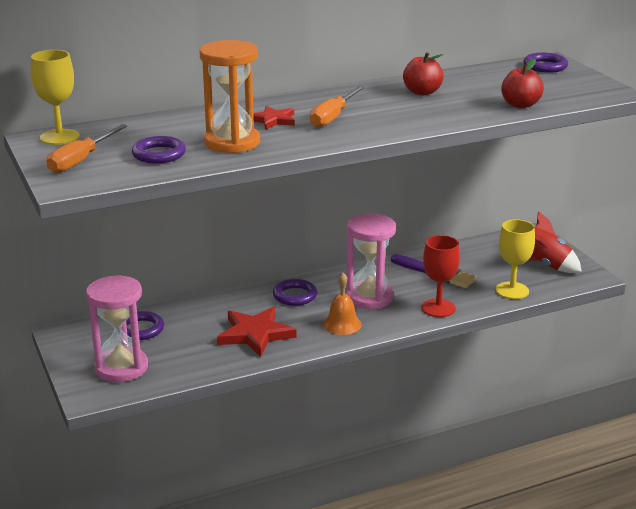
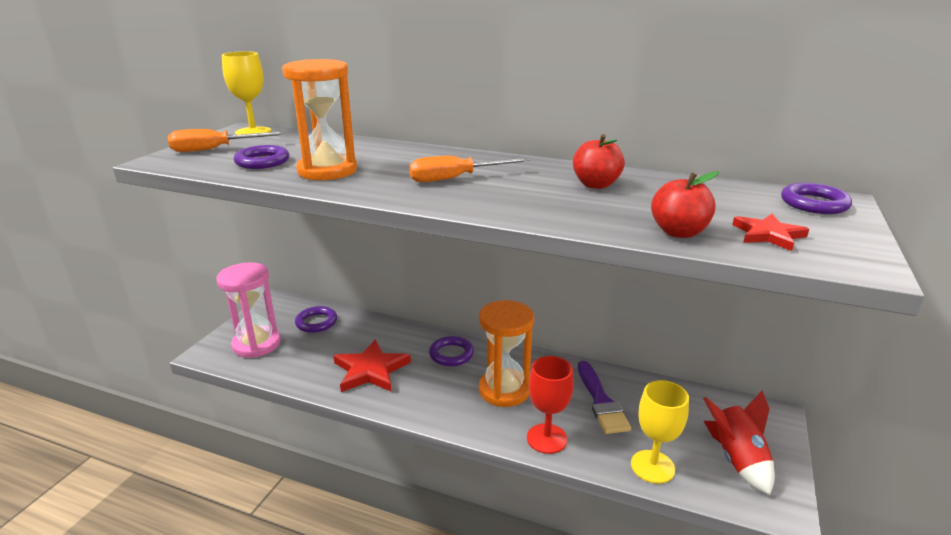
camera: 45 degrees right, 0 degrees up
red star [253,106,295,130] -> red star moved to [732,214,809,251]
orange bell [323,273,362,335] -> none
pink hourglass [346,214,396,309] -> orange hourglass [479,300,534,407]

